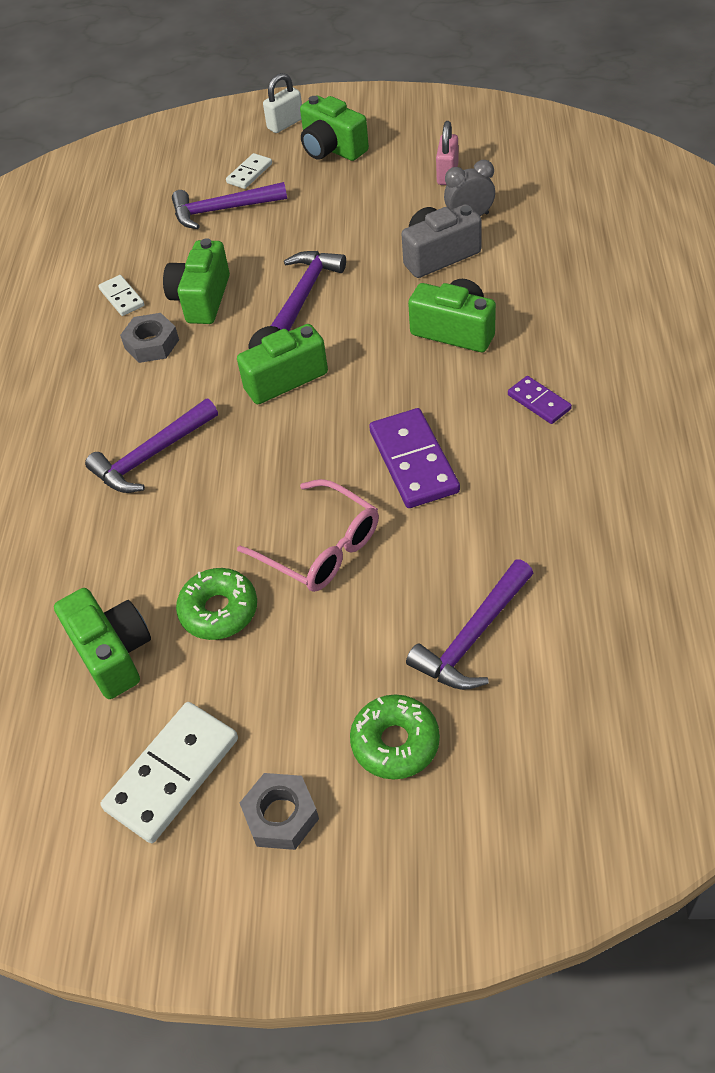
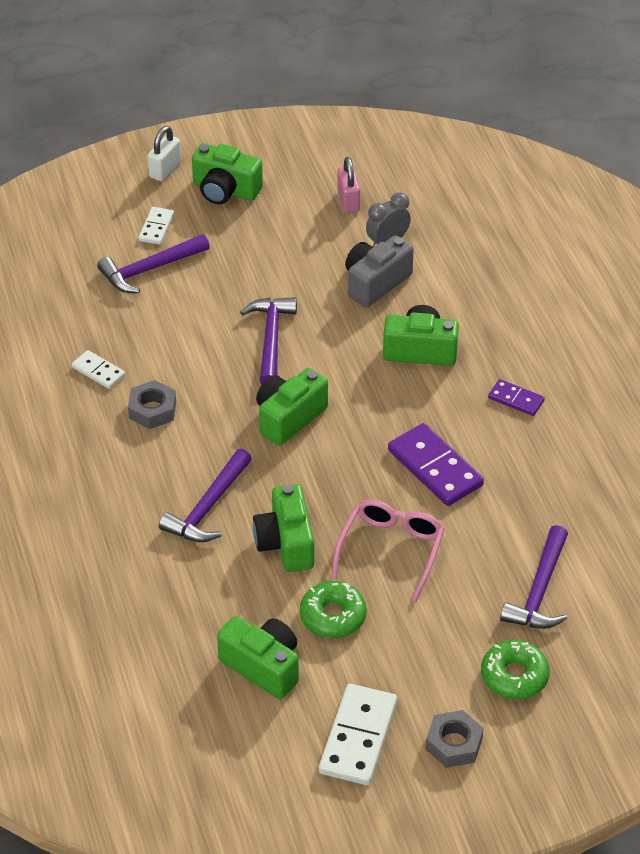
camera: 25 degrees left, 5 degrees down
green camera [163,238,230,324] -> green camera moved to [253,484,314,572]
pink glasses [237,479,379,592] -> pink glasses turned 90 degrees counterclockwise [332,499,444,602]

